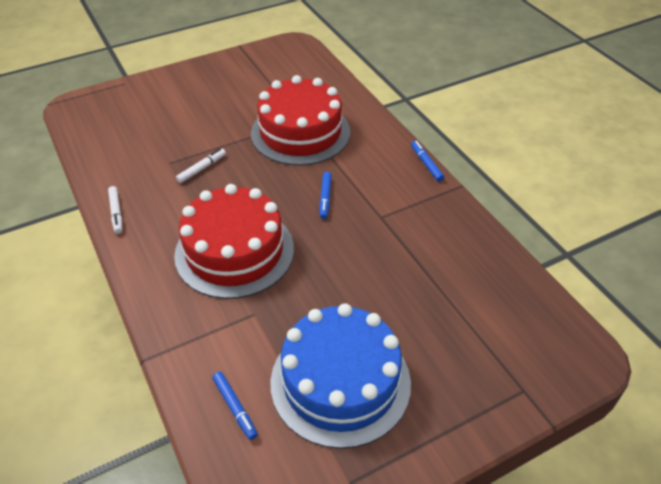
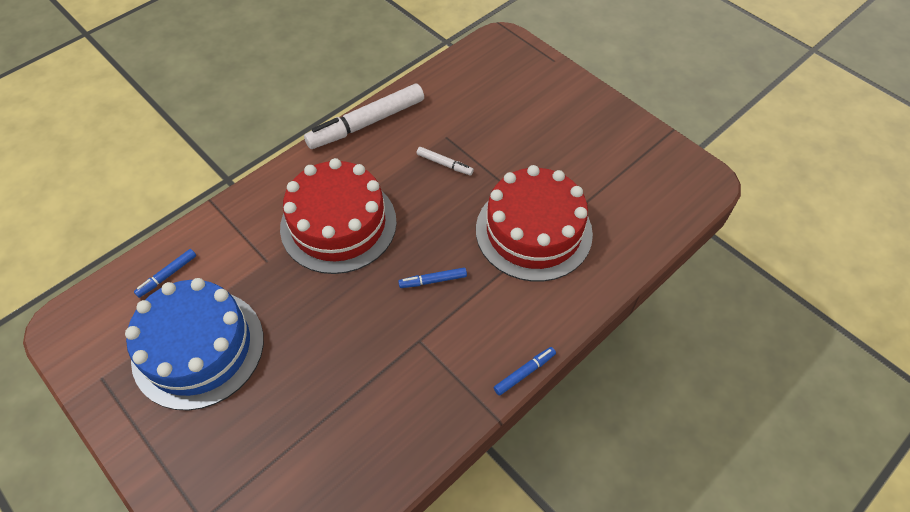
camera: 75 degrees right, 10 degrees up
white marker [108,186,122,234] -> white marker [304,84,424,149], size x2.18

